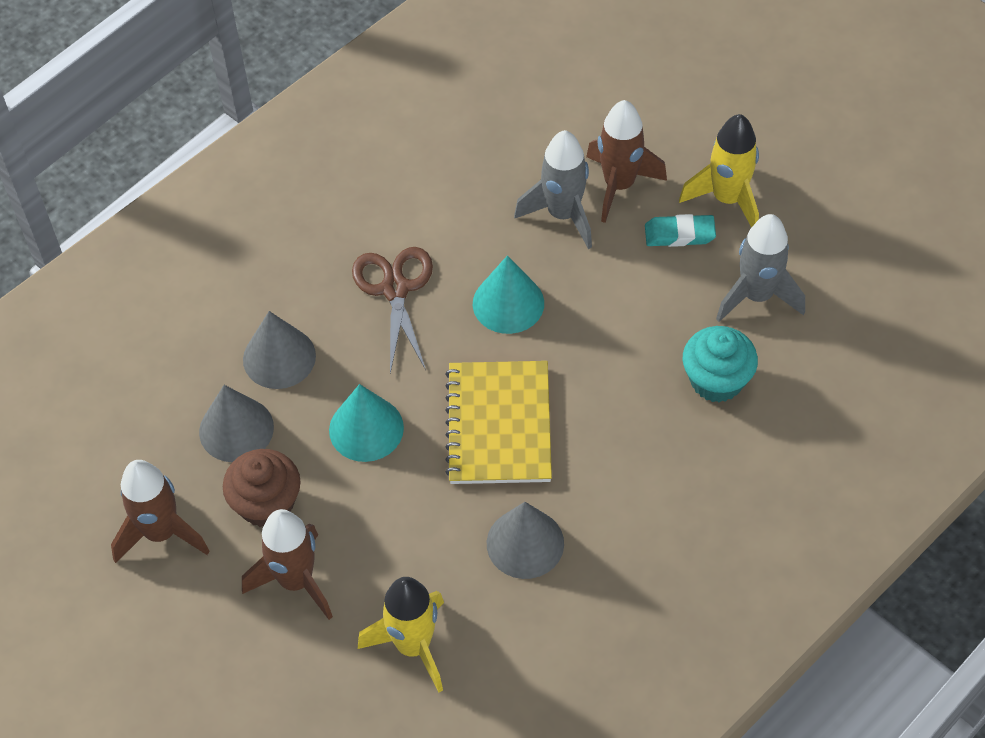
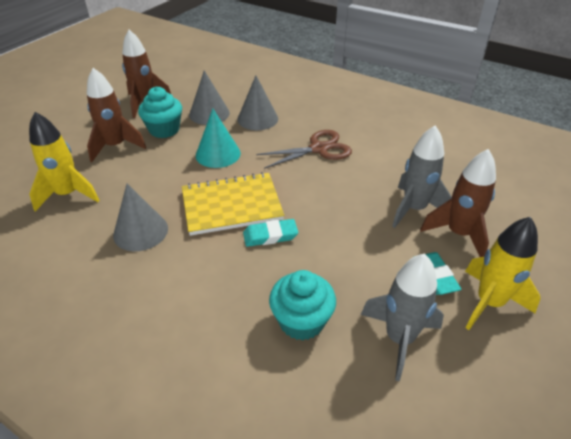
camera: 75 degrees right, 15 degrees down
brown cupcake [223,449,301,527] -> turquoise cupcake [138,87,182,138]
turquoise cone [473,255,544,334] -> none
none -> turquoise eraser [243,219,298,247]

